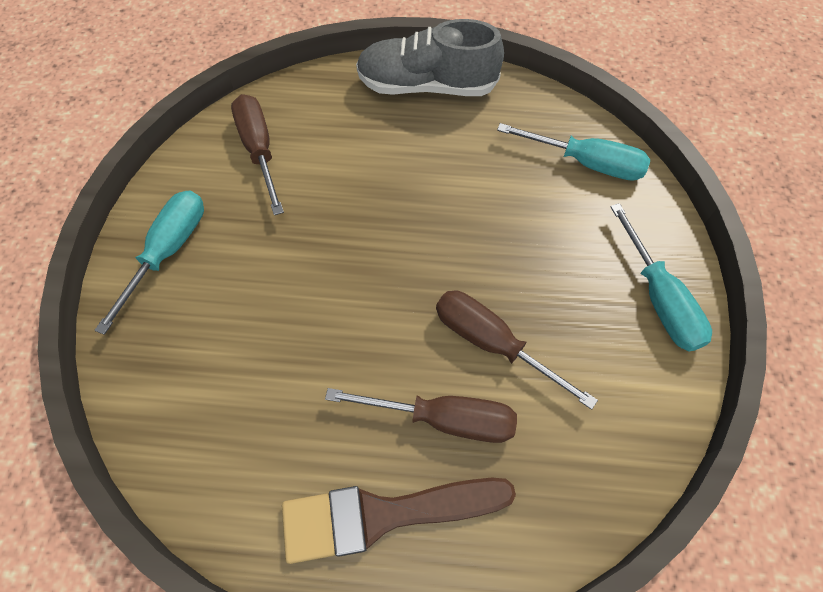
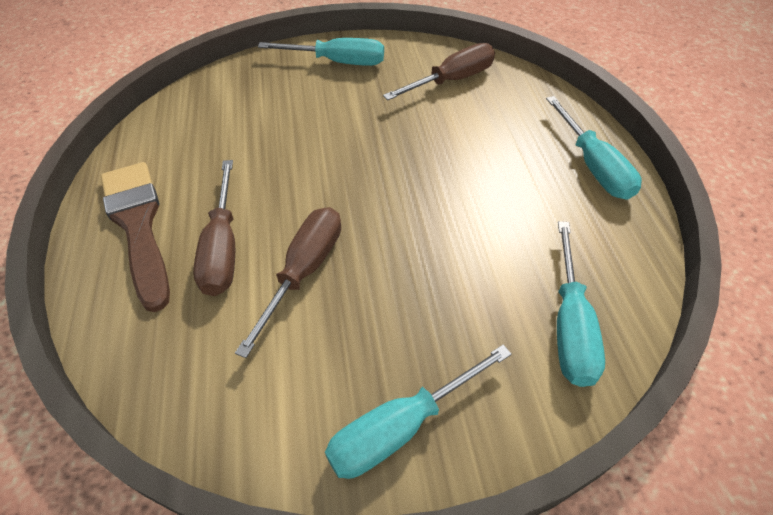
camera: 75 degrees right, 10 degrees down
grey shoe [356,19,504,96] -> turquoise screwdriver [546,96,642,200]

